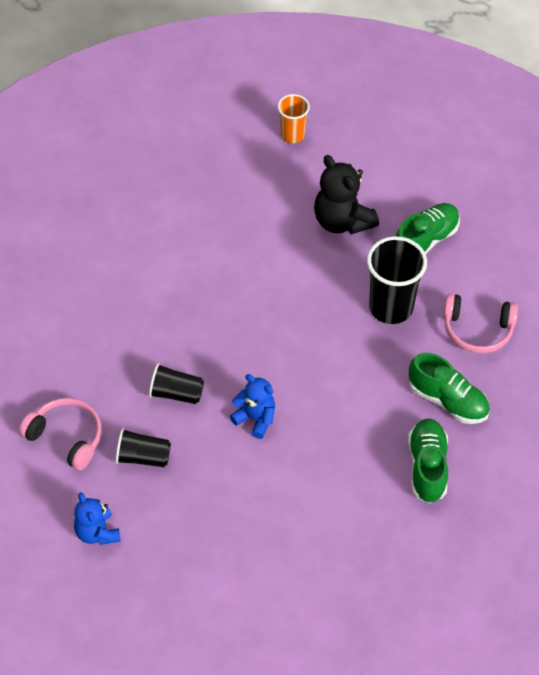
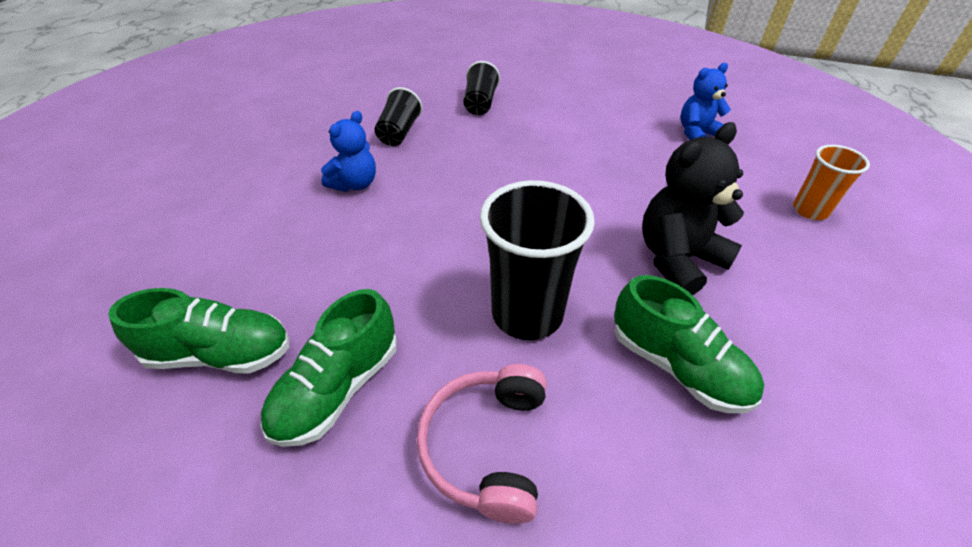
camera: 90 degrees right, 10 degrees down
pink headphones [19,398,102,471] -> none
blue teddy bear [74,492,121,545] -> blue teddy bear moved to [681,63,731,140]
black cup [116,428,171,467] -> black cup moved to [464,61,500,115]

